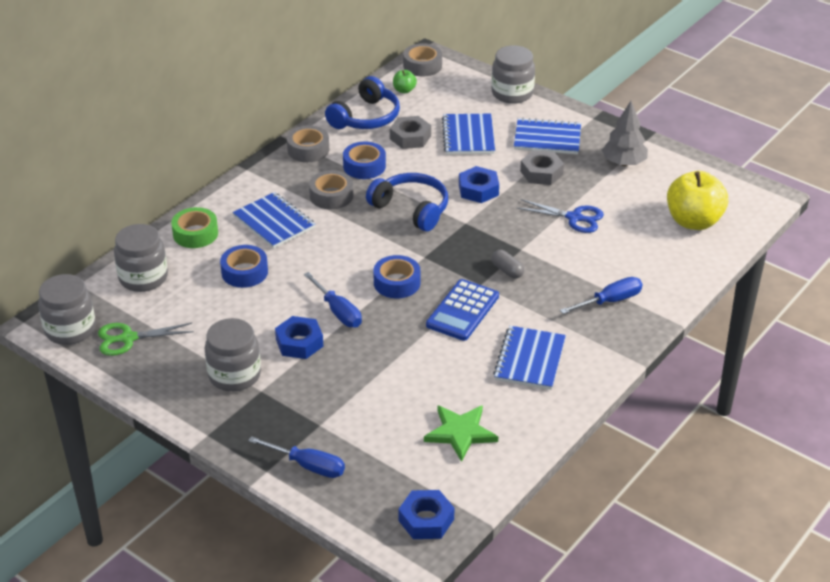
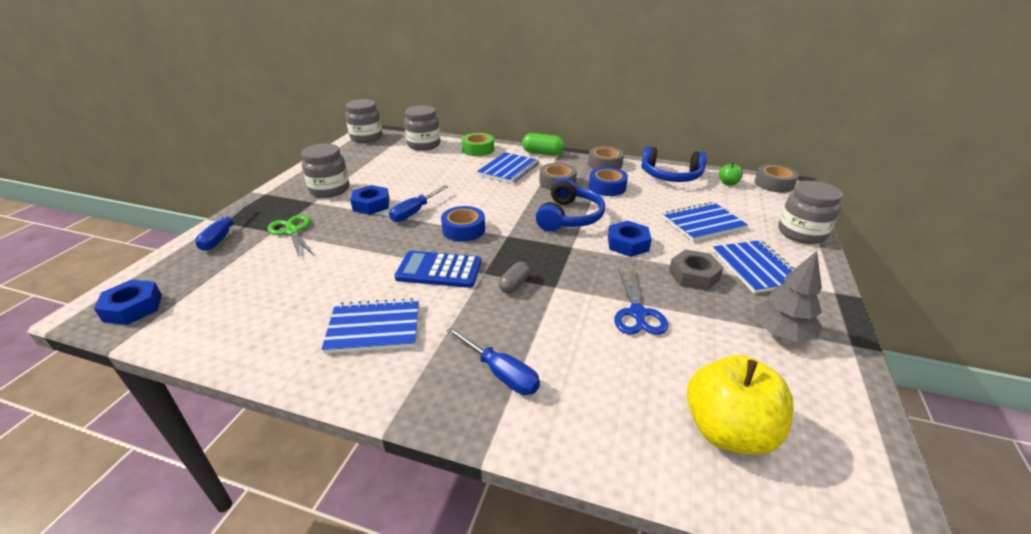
camera: 70 degrees right, 5 degrees down
green scissors [98,323,194,356] -> green scissors moved to [267,215,314,257]
blue tape [220,245,268,288] -> none
grey nut [390,116,431,149] -> none
green star [424,405,498,462] -> none
none -> green capsule [522,133,565,156]

